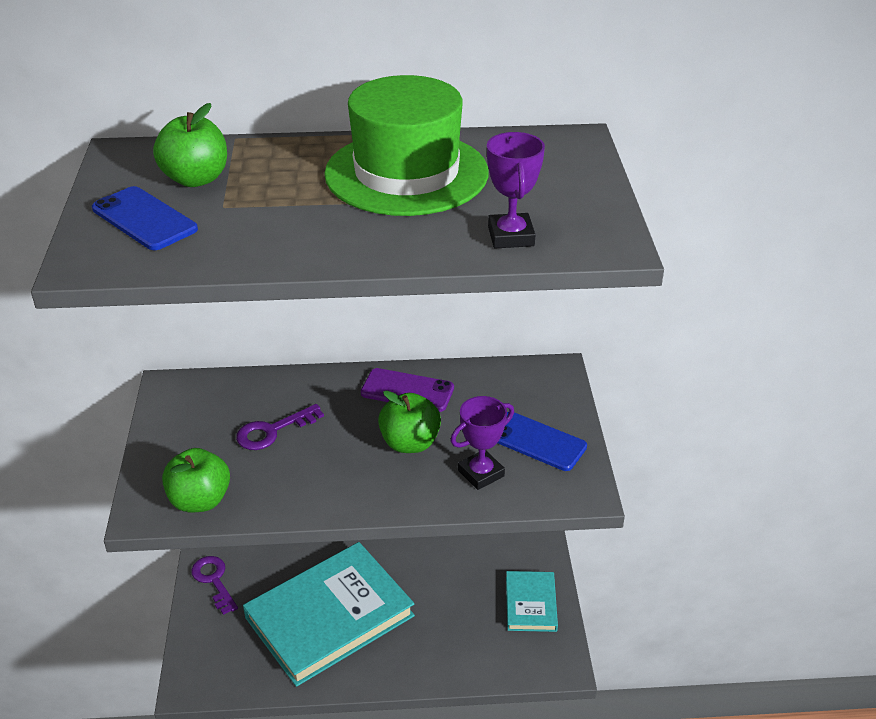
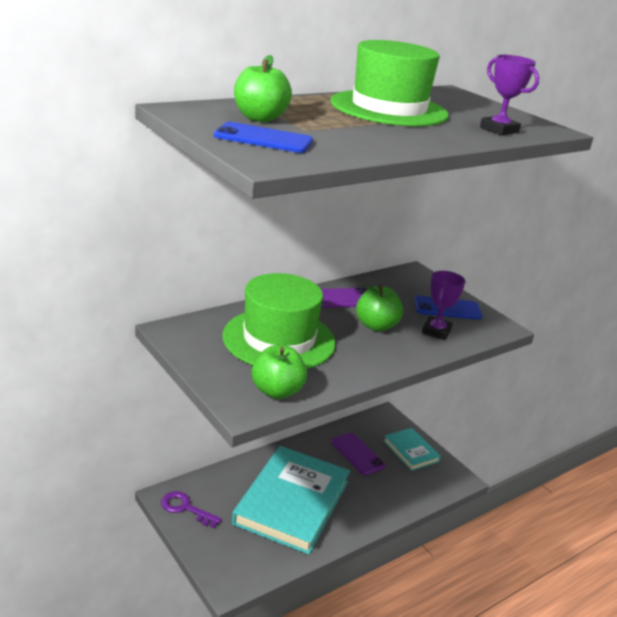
camera: 35 degrees left, 10 degrees down
purple key [236,404,324,450] -> green hat [222,273,336,369]
none -> purple phone [331,432,385,475]

